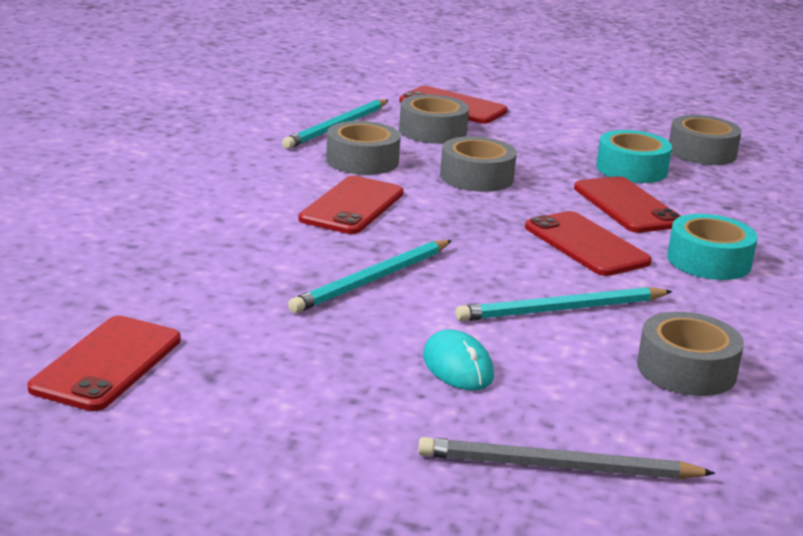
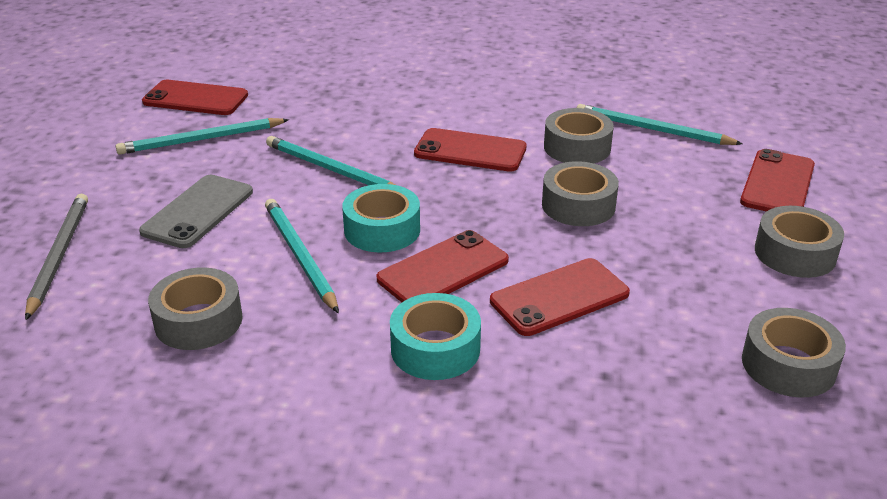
camera: 85 degrees right, 10 degrees up
grey tape [399,94,469,144] -> grey tape moved to [755,206,844,278]
turquoise mouse [423,329,494,391] -> grey phone [139,175,253,248]
turquoise tape [596,130,672,183] -> turquoise tape moved to [342,184,420,252]
none -> turquoise pencil [115,118,289,155]

